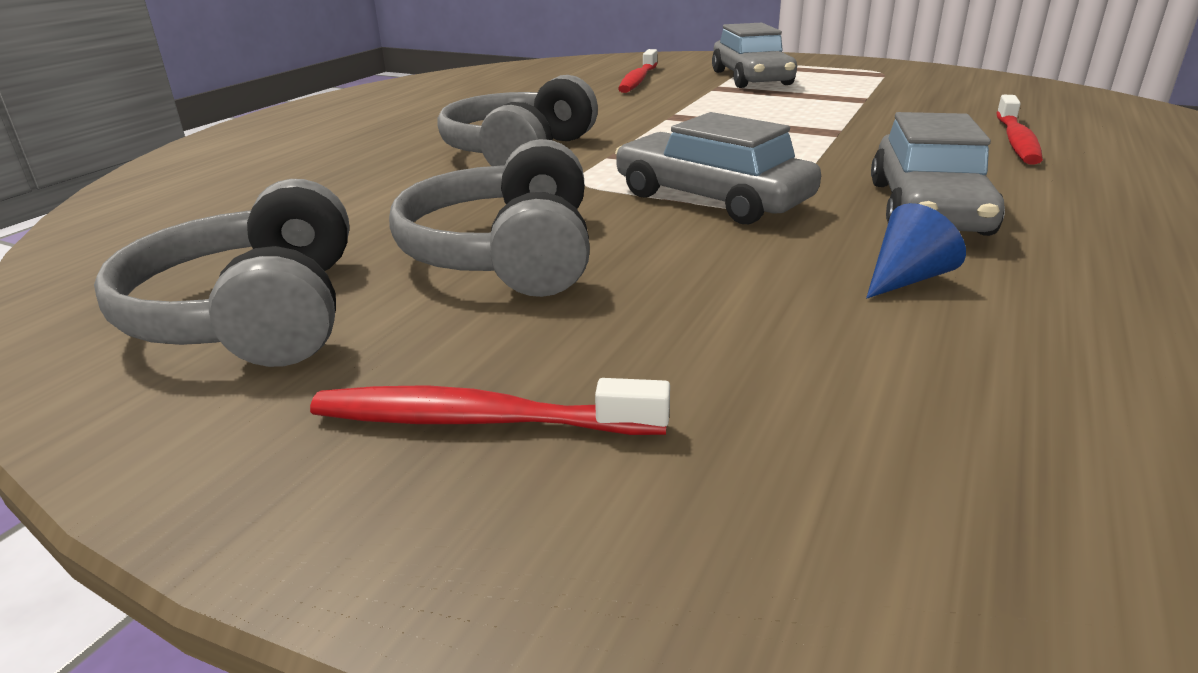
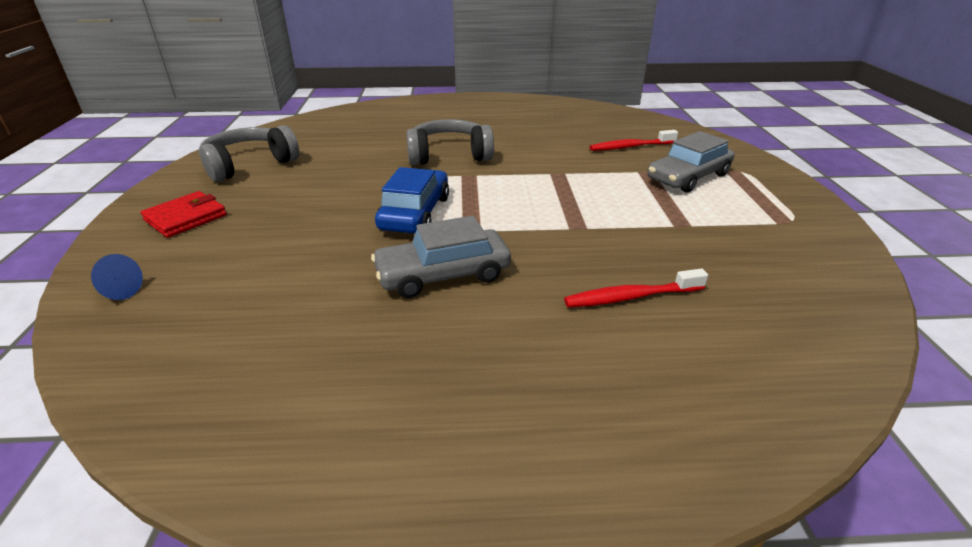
camera: 60 degrees right, 5 degrees up
red toothbrush [310,378,670,435] -> red wallet [141,191,227,238]
grey headphones [389,139,590,297] -> none
grey car [615,112,821,224] -> blue car [375,167,449,233]
blue cone [866,203,966,299] -> blue cone moved to [91,254,143,300]

